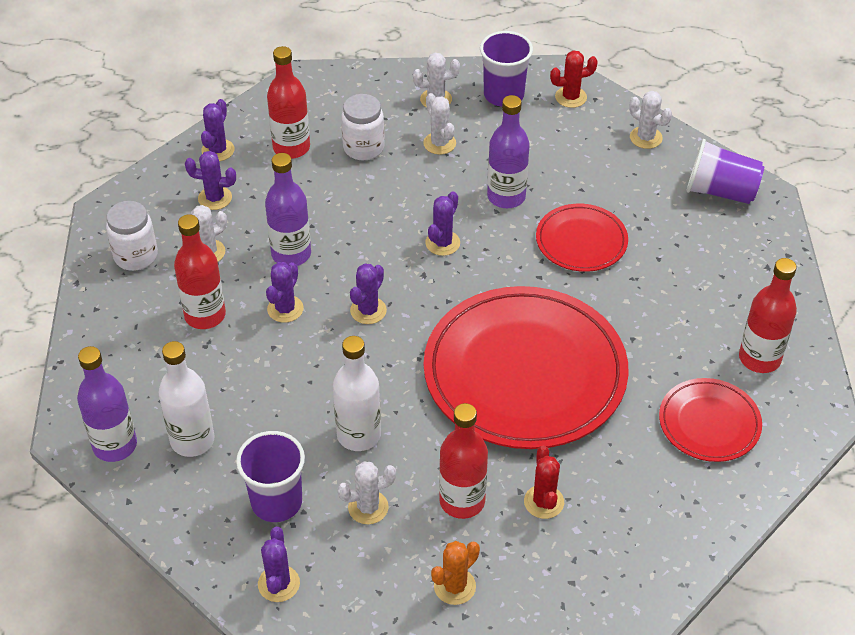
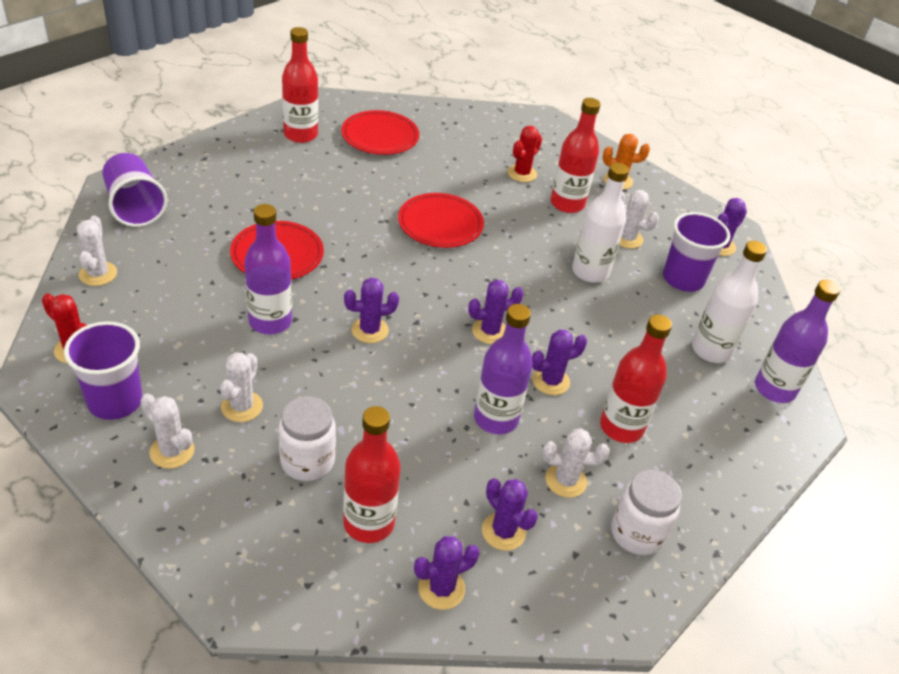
camera: 140 degrees left, 5 degrees down
red plate [424,286,629,449] -> red plate [398,193,484,248], size x0.49

